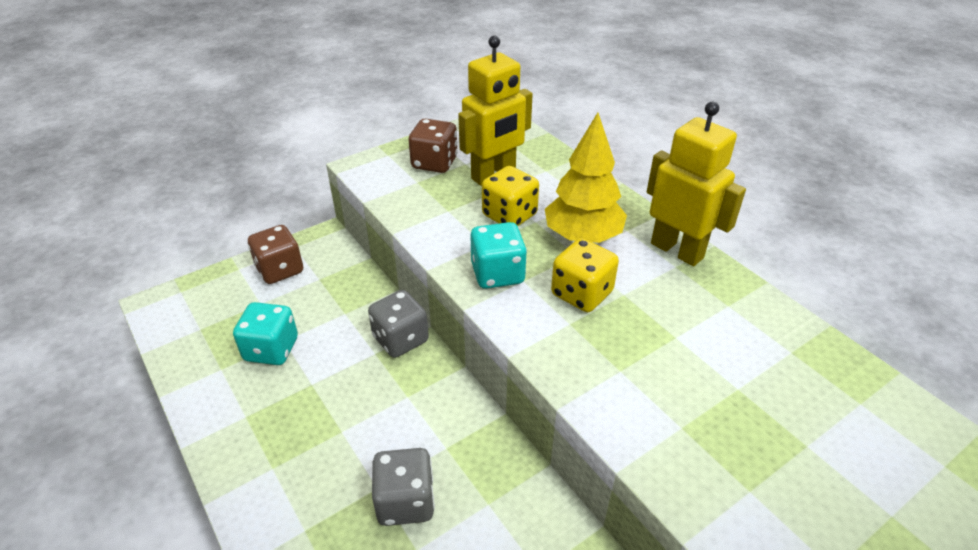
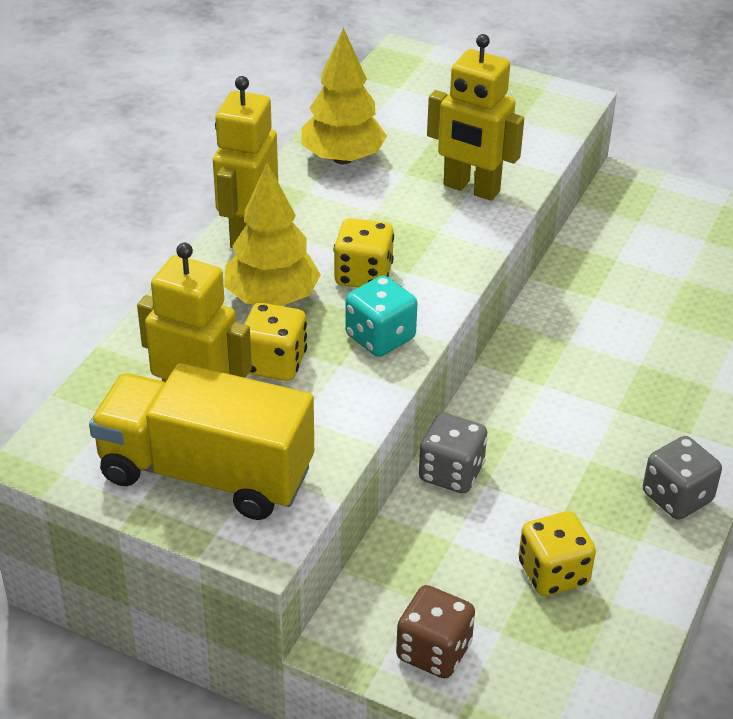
camera: 120 degrees left, 0 degrees up
turquoise dice [233,302,298,365] -> yellow dice [518,511,596,596]
grey dice [372,448,435,526] -> grey dice moved to [643,436,722,520]
brown dice [409,119,458,173] -> yellow truck [89,363,314,520]
none -> yellow tree [301,28,387,164]
none -> yellow robot [427,34,524,201]

